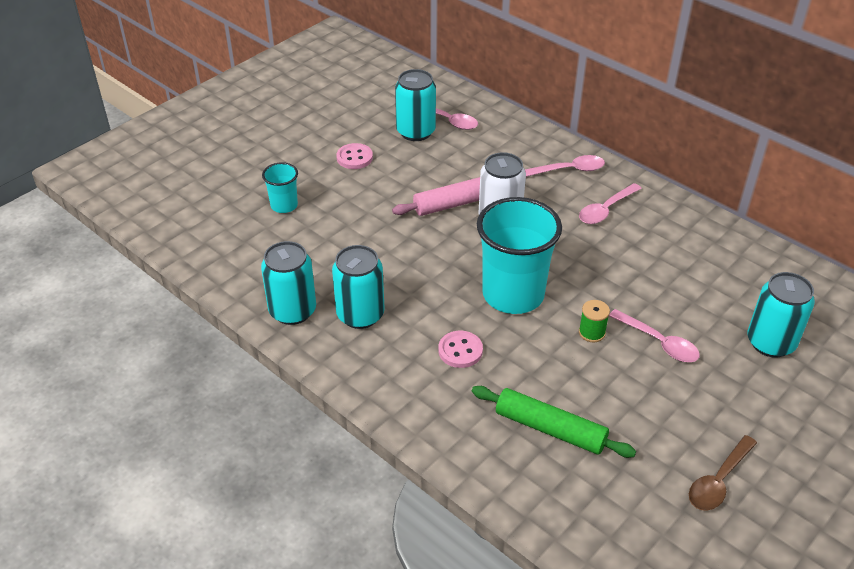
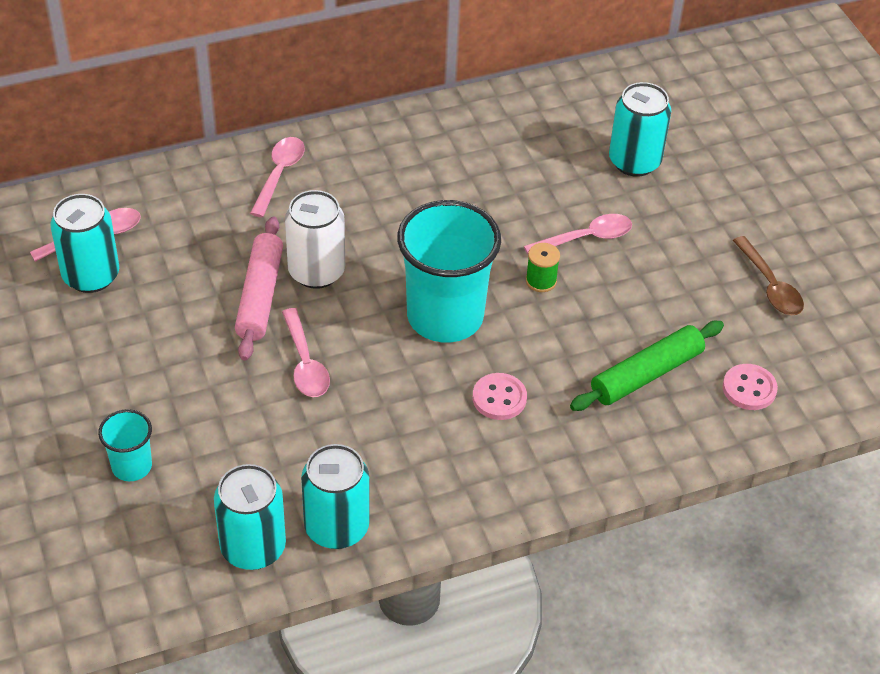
camera: 65 degrees left, 5 degrees up
turquoise can [332,245,384,329] -> turquoise can moved to [214,464,286,570]
pink button [336,143,373,169] -> pink button moved to [723,364,778,410]
pink spoon [579,183,642,224] -> pink spoon moved to [282,308,330,397]

